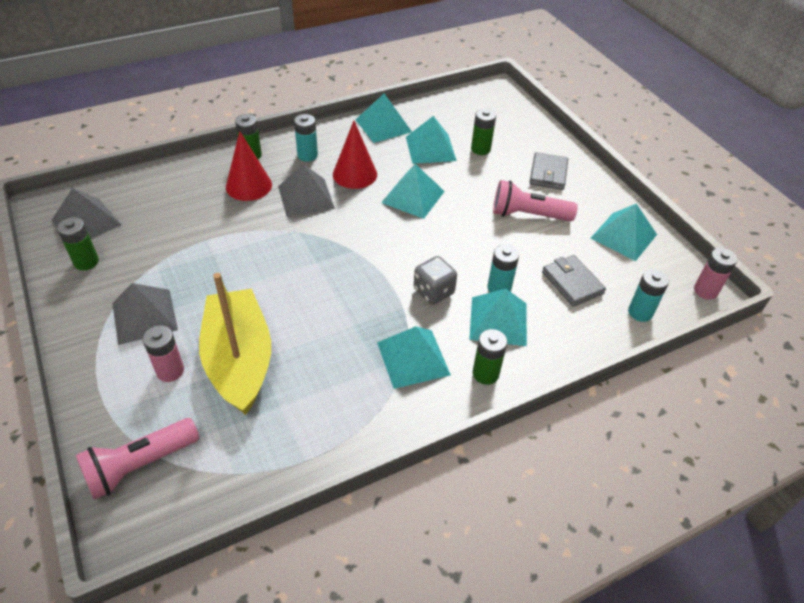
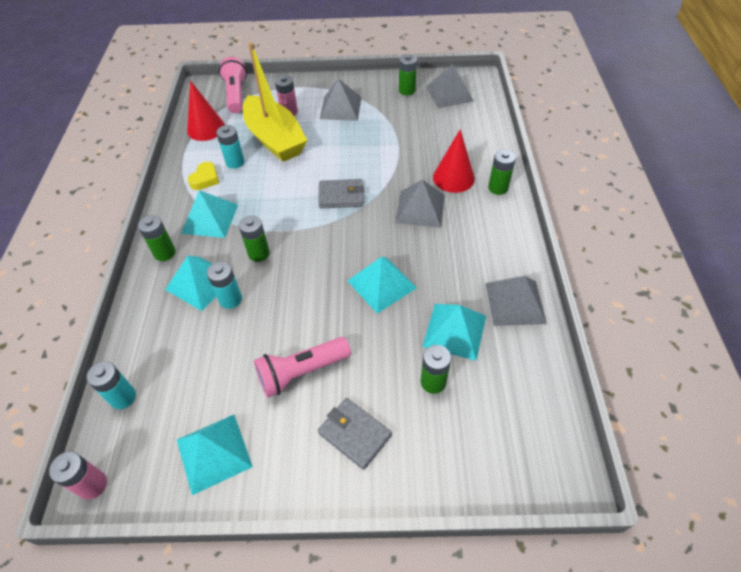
camera: 120 degrees right, 5 degrees up
yellow boat [199,273,271,415] -> yellow boat turned 45 degrees clockwise [243,42,308,162]
turquoise battery [294,114,318,162] -> turquoise battery moved to [216,125,244,169]
red cone [333,121,377,189] -> red cone moved to [187,81,225,141]
turquoise pyramid [356,93,412,143] -> grey pyramid [485,276,547,326]
grey dice [414,256,457,305] -> green battery [239,215,270,262]
pink flashlight [493,180,578,221] -> pink flashlight turned 150 degrees counterclockwise [254,337,351,398]
grey wallet [542,255,606,307] -> grey wallet moved to [318,179,364,208]
none -> yellow heart [188,162,219,190]

